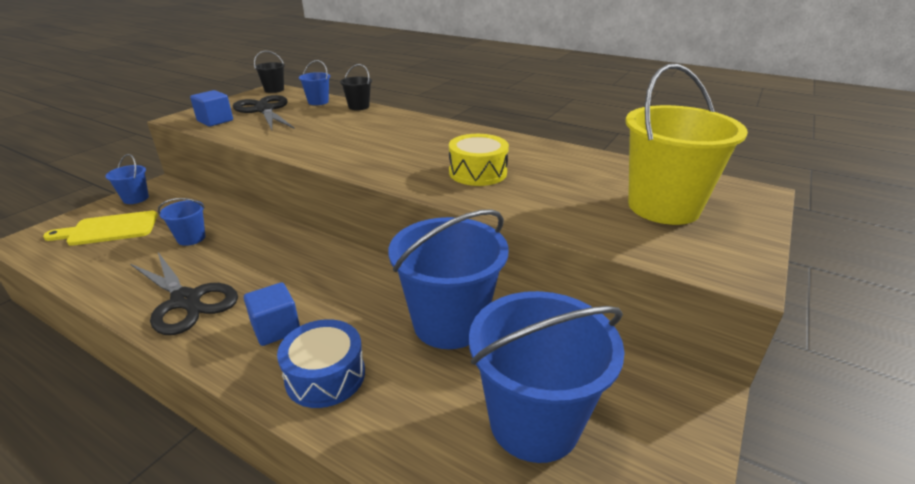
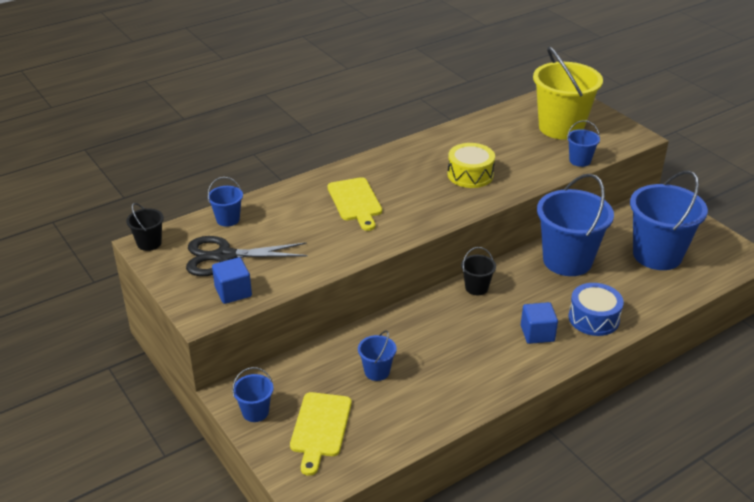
camera: 65 degrees left, 5 degrees up
black scissors [131,252,238,335] -> none
black bucket [340,64,372,110] -> black bucket moved to [461,247,496,295]
none -> yellow cutting board [327,177,382,231]
none -> blue bucket [567,120,600,167]

